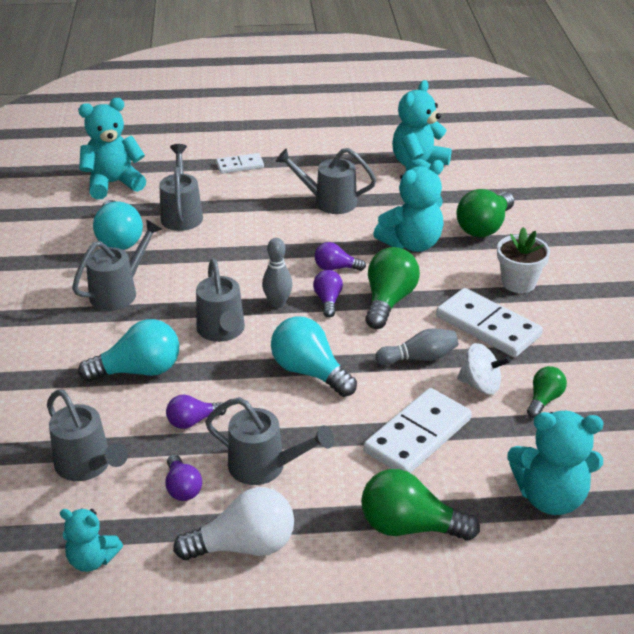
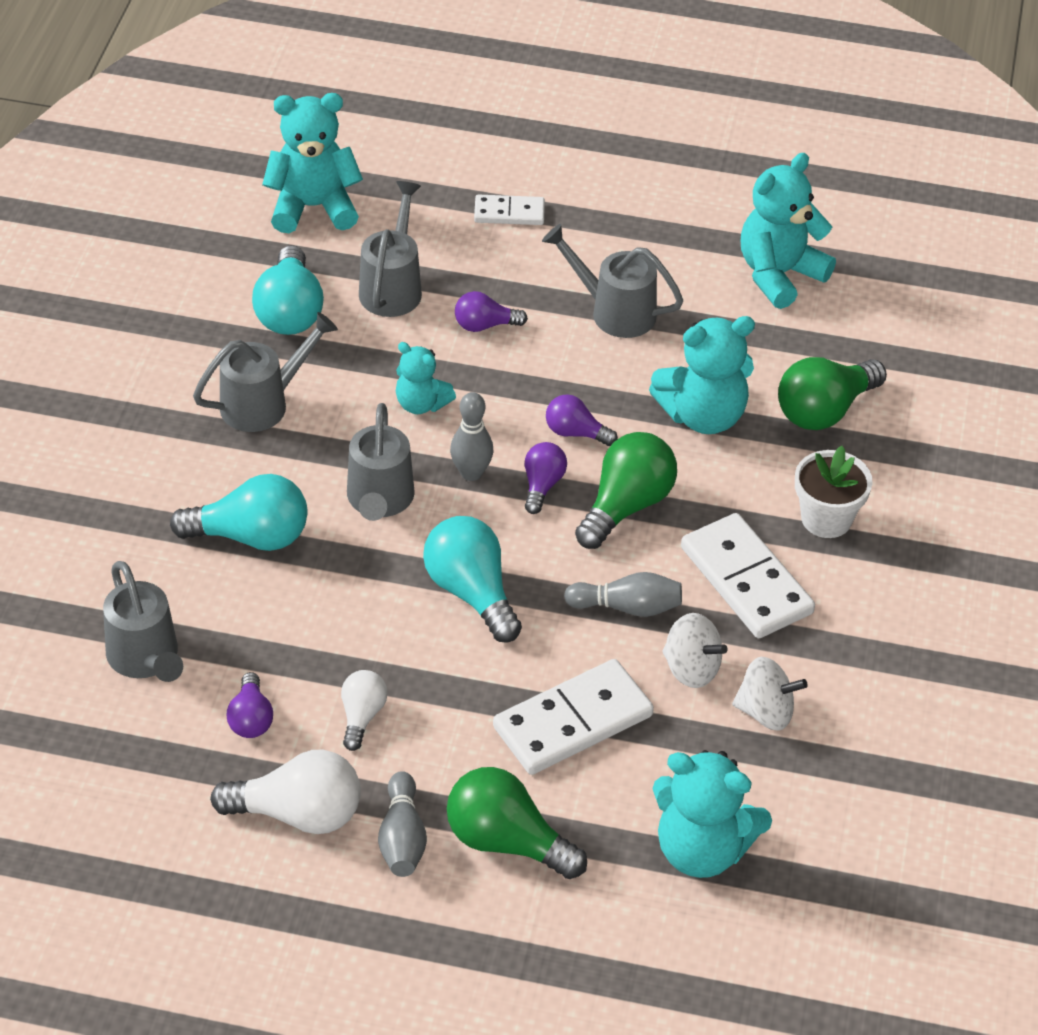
camera: 15 degrees right, 10 degrees up
turquoise teddy bear [60,508,123,572] -> turquoise teddy bear moved to [396,342,456,414]
purple light bulb [166,395,227,429] -> purple light bulb moved to [455,291,528,332]
grey watering can [205,397,334,485] -> white light bulb [341,670,388,751]
green light bulb [527,366,567,418] -> white spinning top [732,657,808,731]
none -> grey bowling pin [378,771,427,877]

